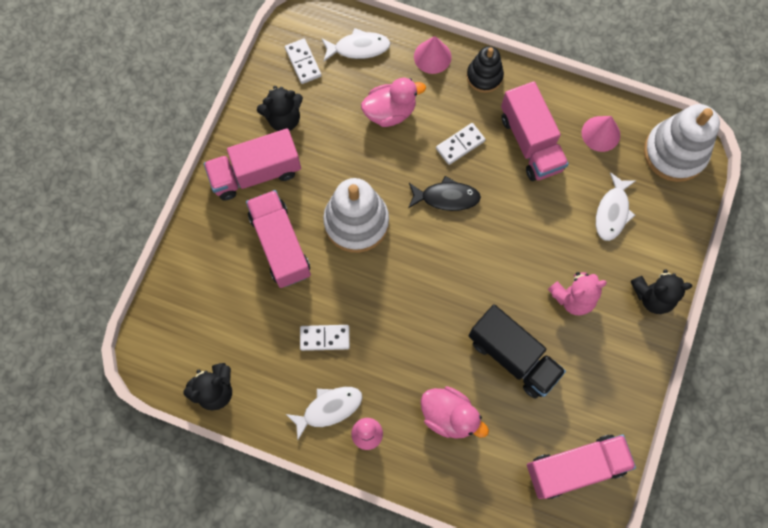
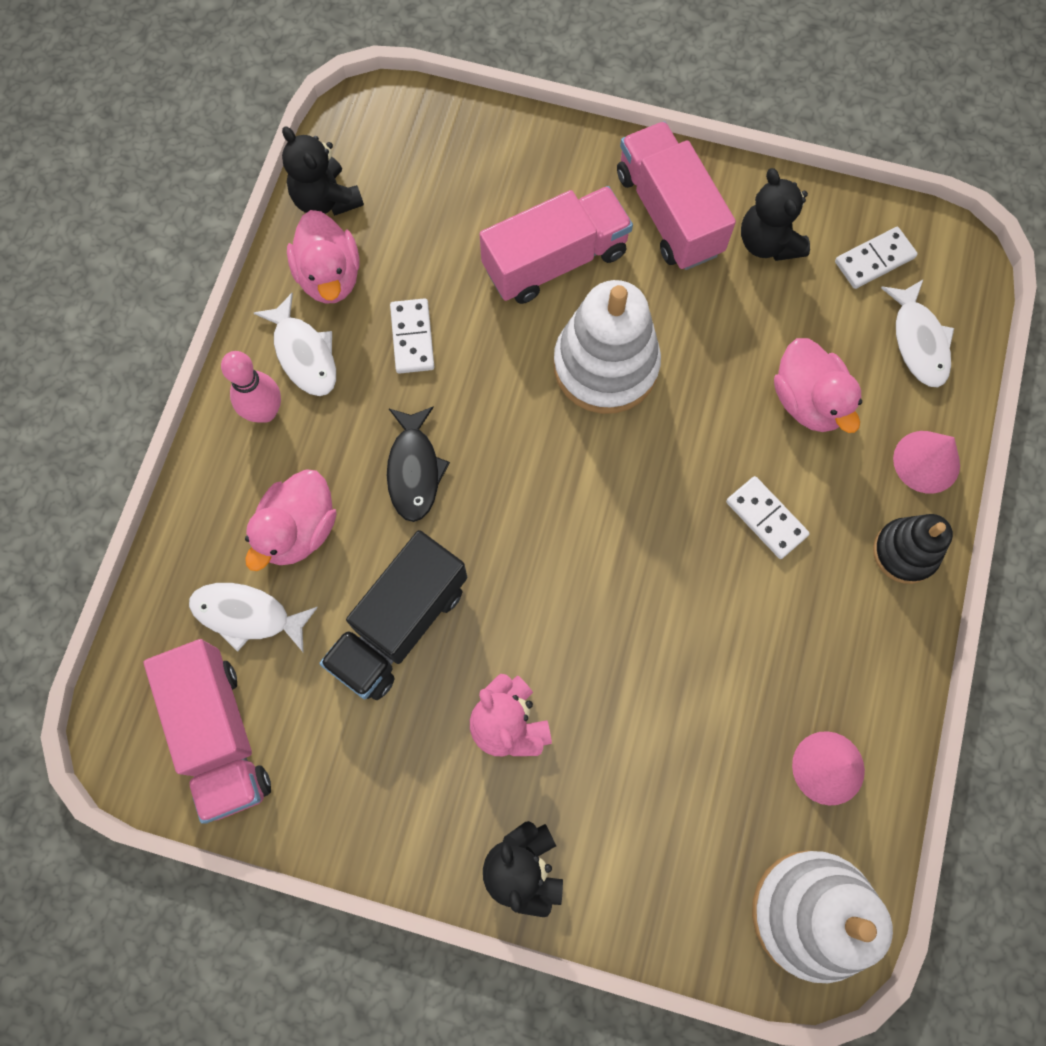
camera: 85 degrees right, 0 degrees up
black fish [408,176,481,211] -> black fish moved to [387,406,450,522]
pink truck [501,81,569,181] -> none
white fish [596,172,636,241] -> white fish moved to [189,583,318,653]
none -> pink duck [287,210,360,304]

